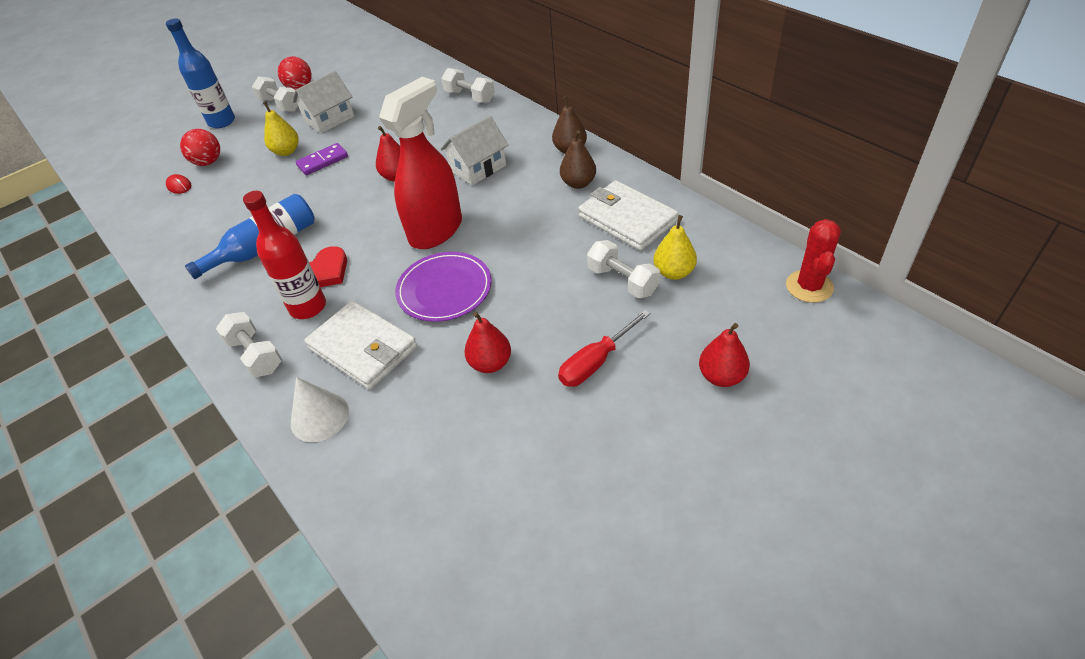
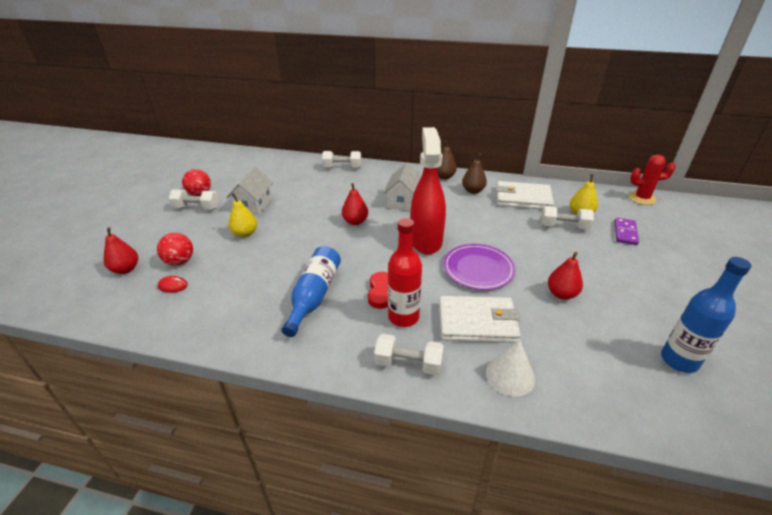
camera: 40 degrees left, 10 degrees down
blue bottle [166,18,235,129] -> blue bottle moved to [661,257,751,373]
purple domino [296,143,348,175] -> purple domino moved to [615,218,639,245]
red screwdriver [558,310,650,387] -> none
red pear [699,323,750,387] -> red pear moved to [104,227,138,274]
red cactus [786,219,841,303] -> red cactus turned 60 degrees counterclockwise [629,155,676,205]

